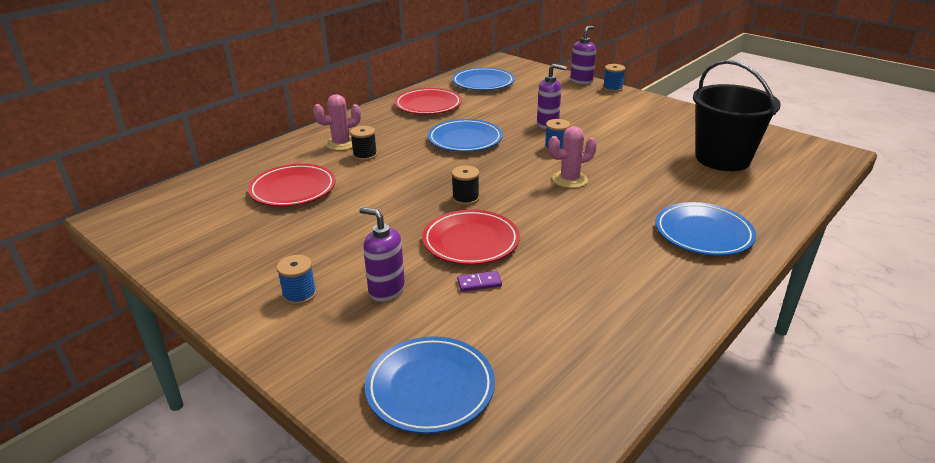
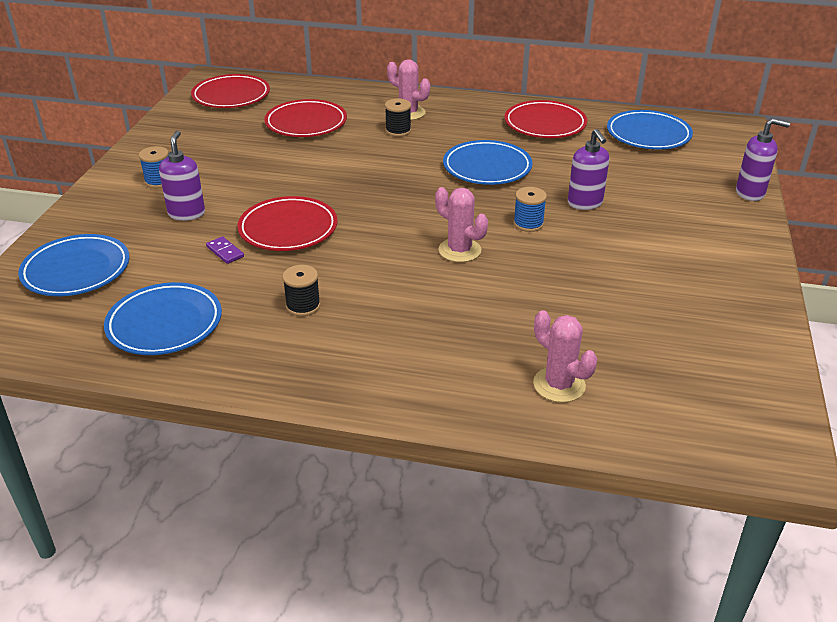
camera: 60 degrees right, 5 degrees up
black spool [452,165,479,205] -> black spool moved to [282,265,320,316]
blue spool [603,64,625,92] -> none
blue plate [655,202,756,256] -> blue plate moved to [104,282,222,355]
black bucket [693,60,781,171] -> none
none -> red plate [191,74,270,108]
none -> pink cactus [533,310,597,402]

